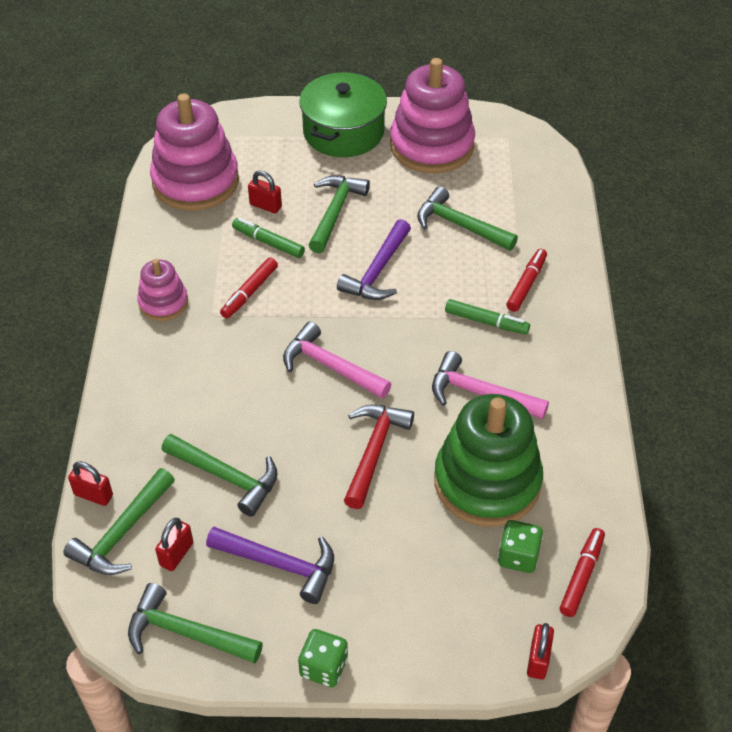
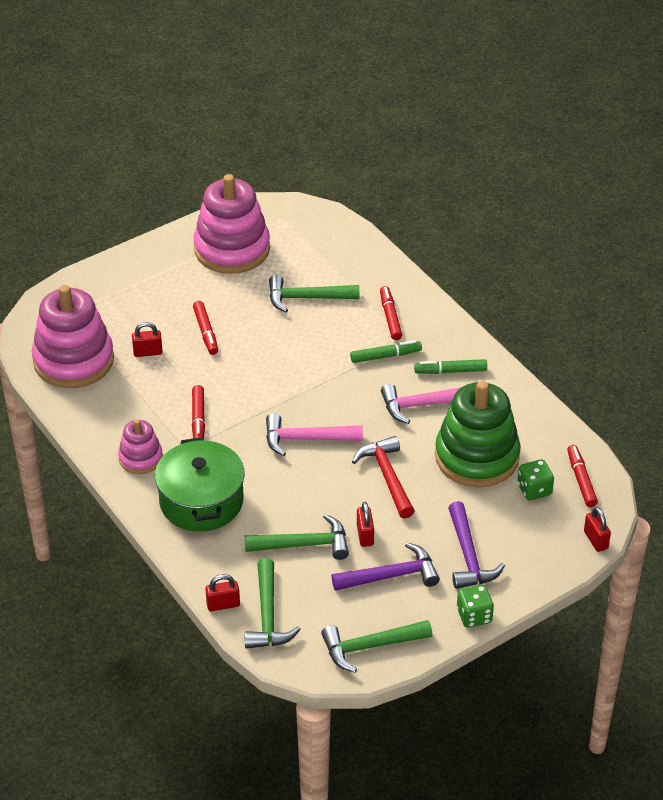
camera: 35 degrees left, 5 degrees down
red padlock [155,518,193,571] -> red padlock moved to [357,502,374,547]
green marker [232,218,305,258] -> green marker moved to [414,359,487,374]
green pot [299,72,387,157] -> green pot moved to [155,437,245,532]
green hammer [309,176,370,253] -> red marker [193,301,218,355]
purple hammer [337,219,411,300] -> purple hammer moved to [448,501,505,589]

